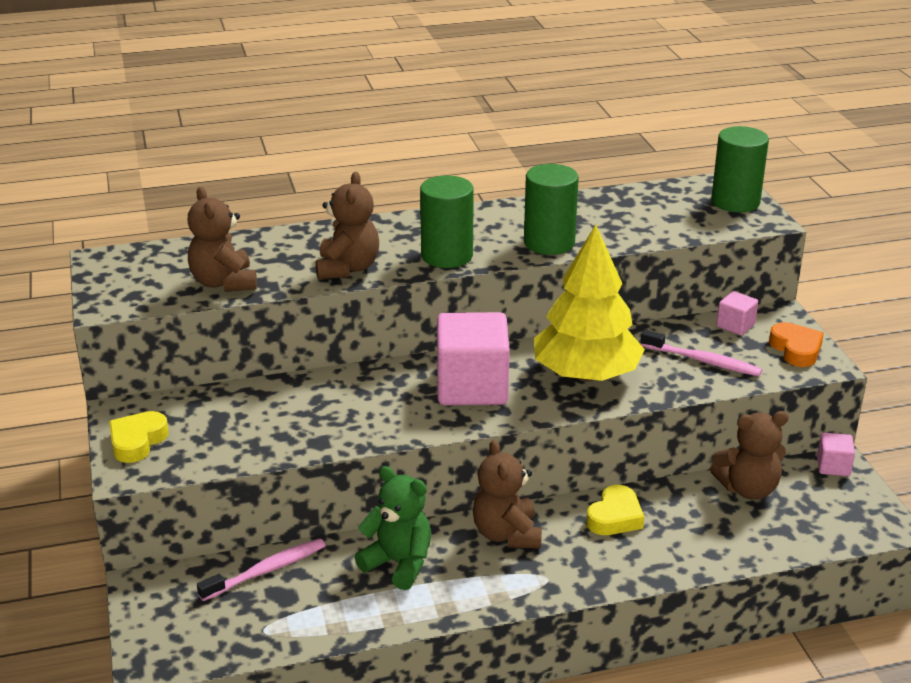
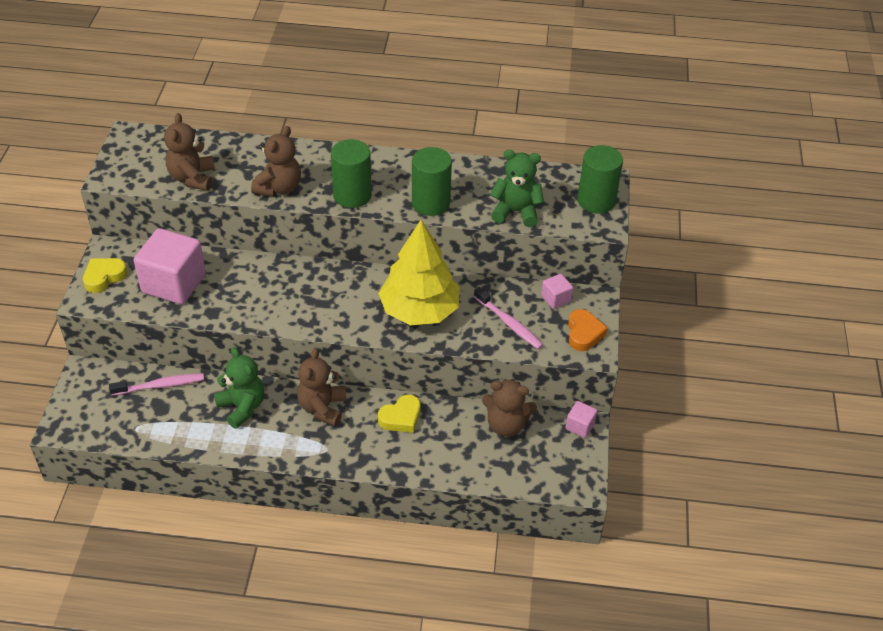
camera: 20 degrees right, 15 degrees up
pink cube [437,312,510,405] -> pink cube moved to [134,228,206,304]
none -> green teddy bear [490,150,544,227]

